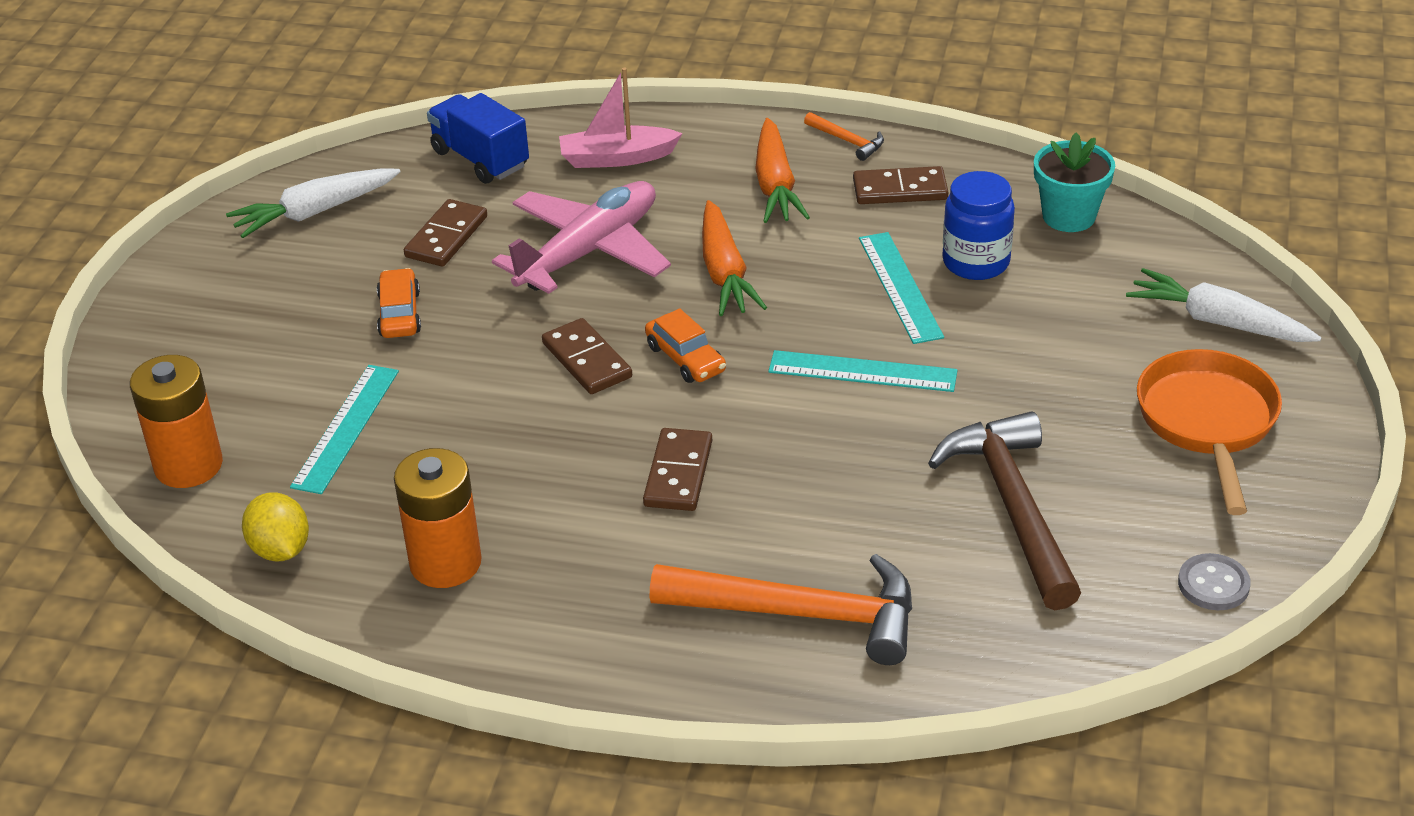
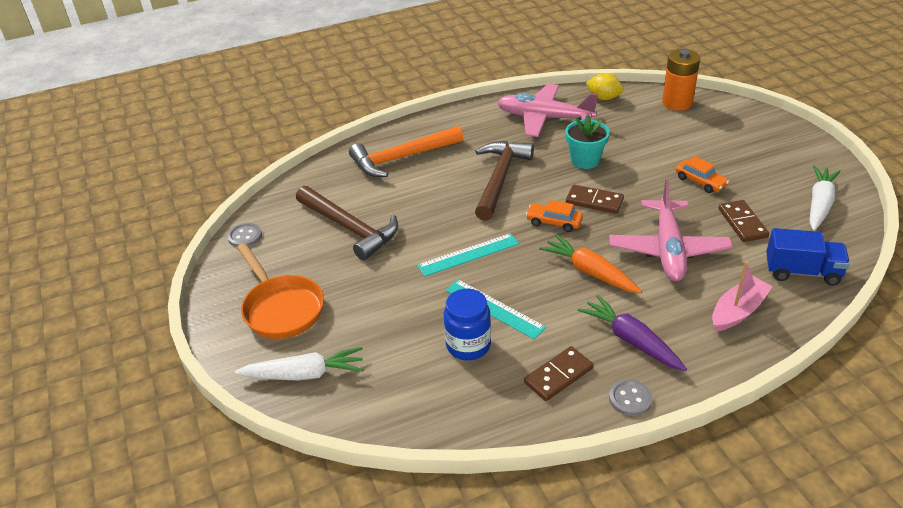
camera: 145 degrees right, 0 degrees up
turquoise ruler [290,365,399,494] -> none
orange battery [394,448,482,588] -> pink plane [497,84,598,137]
brown domino [643,428,712,511] -> brown hammer [475,141,534,221]
orange carrot [755,118,810,223] -> purple carrot [578,295,687,371]
orange hammer [804,112,884,161] -> grey button [609,379,652,416]
turquoise flower pot [1034,132,1115,232] -> turquoise flower pot moved to [565,114,610,169]

